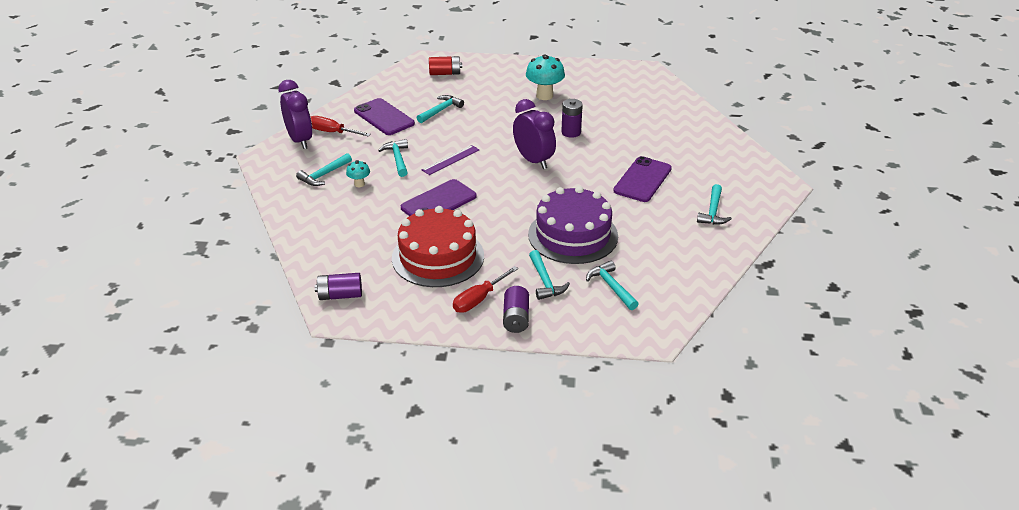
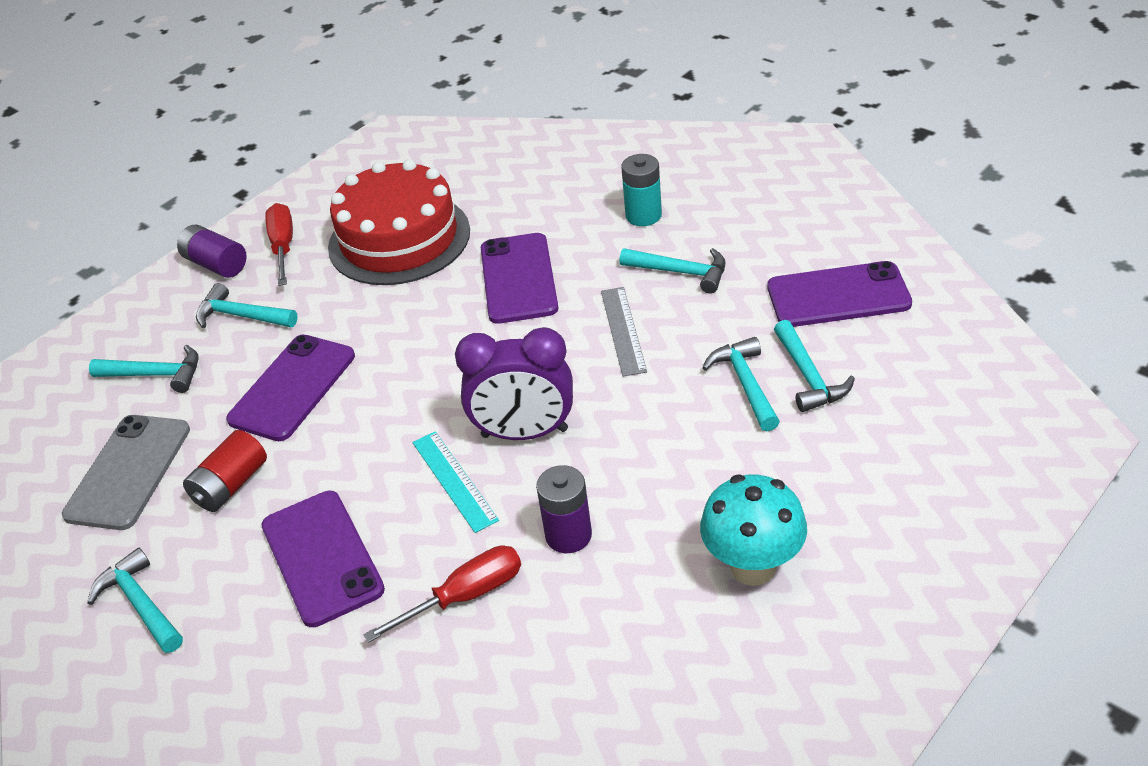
camera: 130 degrees right, 5 degrees up
purple clock [278,80,312,149] -> none
turquoise hammer [296,153,352,186] -> turquoise hammer moved to [702,337,780,431]
red screwdriver [311,116,371,137] -> red screwdriver moved to [363,545,521,643]
purple battery [315,273,362,300] -> none
turquoise mushroom [346,160,370,187] -> turquoise battery [621,154,662,226]
purple ruler [421,145,479,175] -> grey ruler [601,287,647,377]
red battery [429,56,462,75] -> red battery moved to [183,430,267,512]
purple cake [528,186,618,264] -> purple phone [226,335,355,441]
none -> grey phone [62,415,190,530]
none -> turquoise ruler [412,431,499,533]

